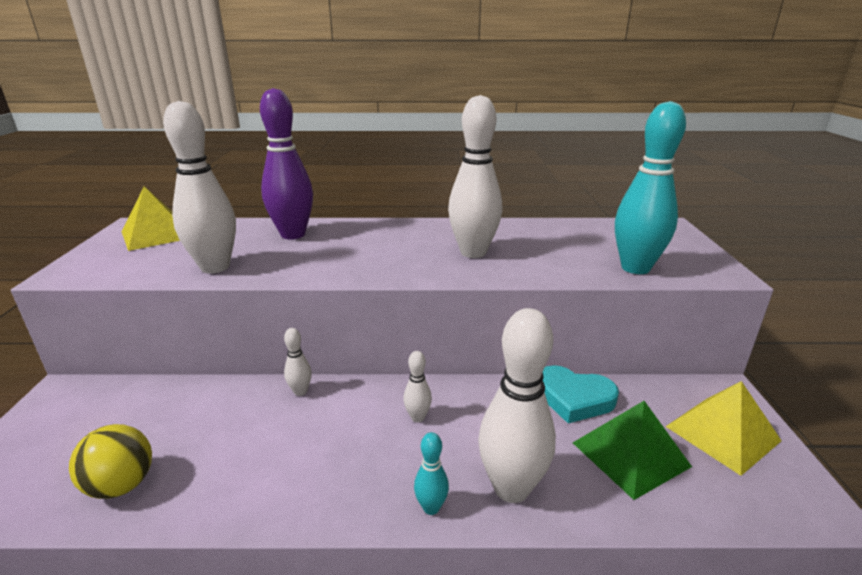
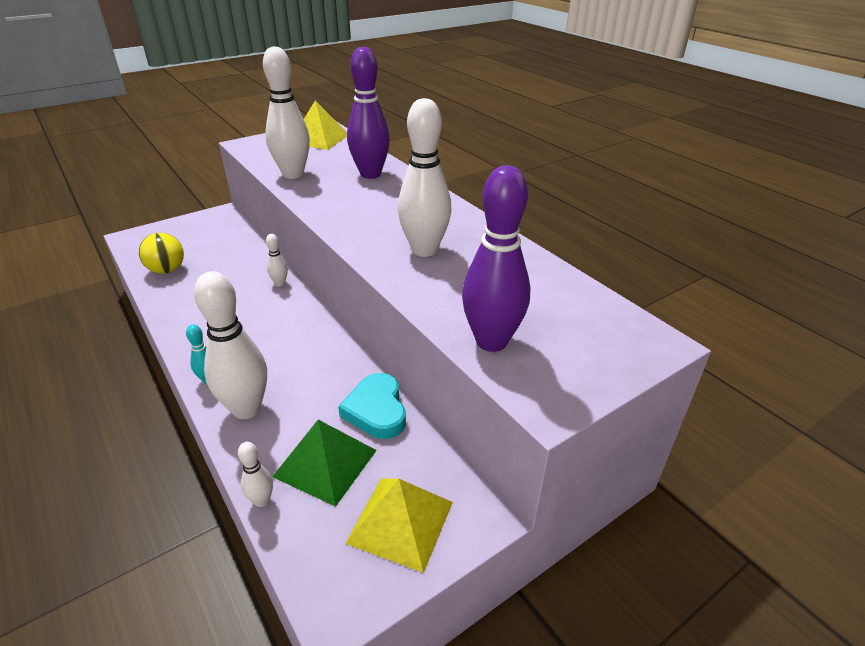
camera: 55 degrees right, 10 degrees up
white bowling pin [403,351,432,422] -> white bowling pin moved to [238,442,273,507]
turquoise bowling pin [615,101,686,274] -> purple bowling pin [462,166,531,352]

